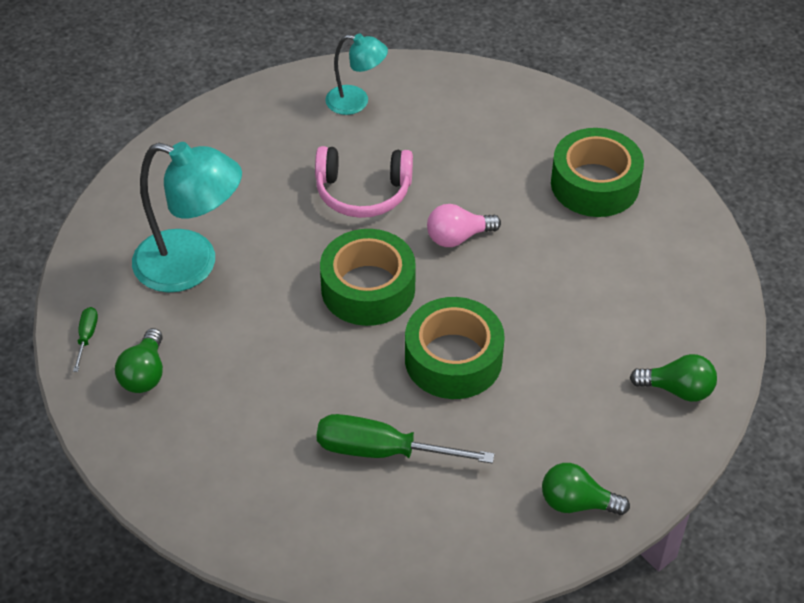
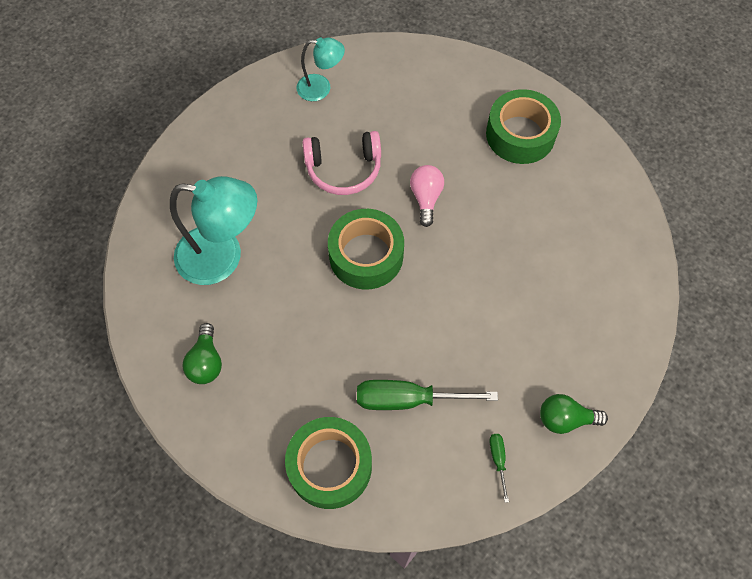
camera: 10 degrees left, 15 degrees up
green screwdriver [73,307,98,372] -> green screwdriver moved to [489,434,509,503]
green tape [405,297,505,399] -> green tape moved to [285,417,372,509]
pink light bulb [427,204,501,247] -> pink light bulb turned 120 degrees clockwise [410,165,444,227]
green light bulb [630,354,717,402] -> none

